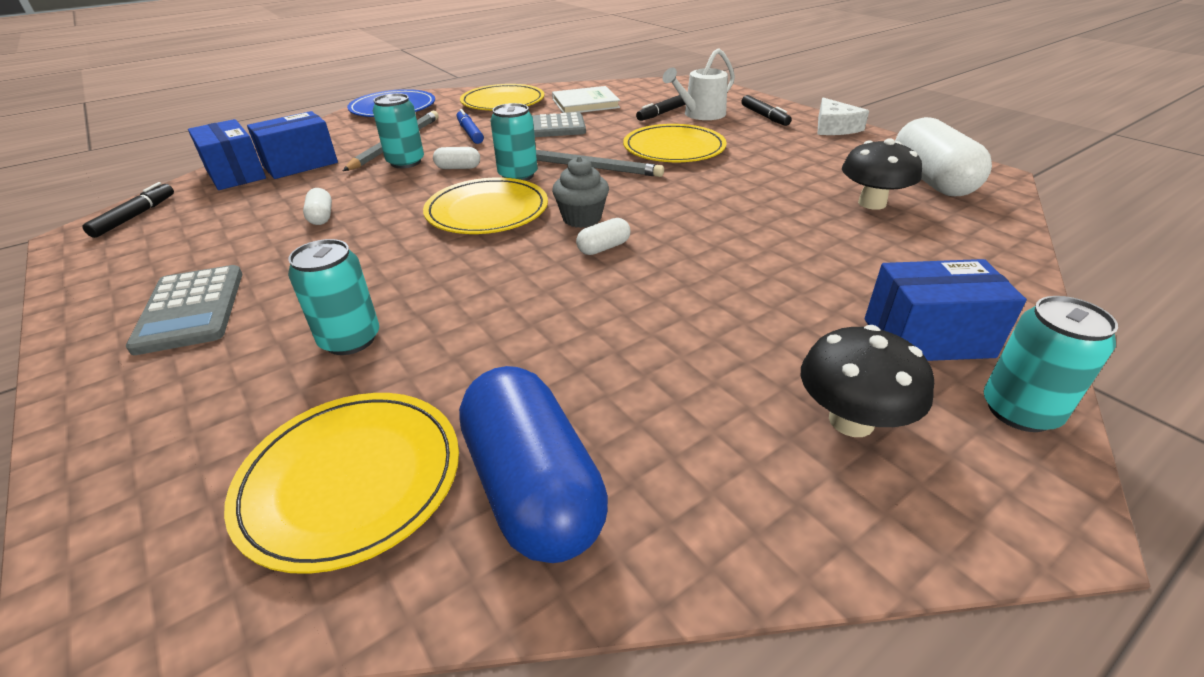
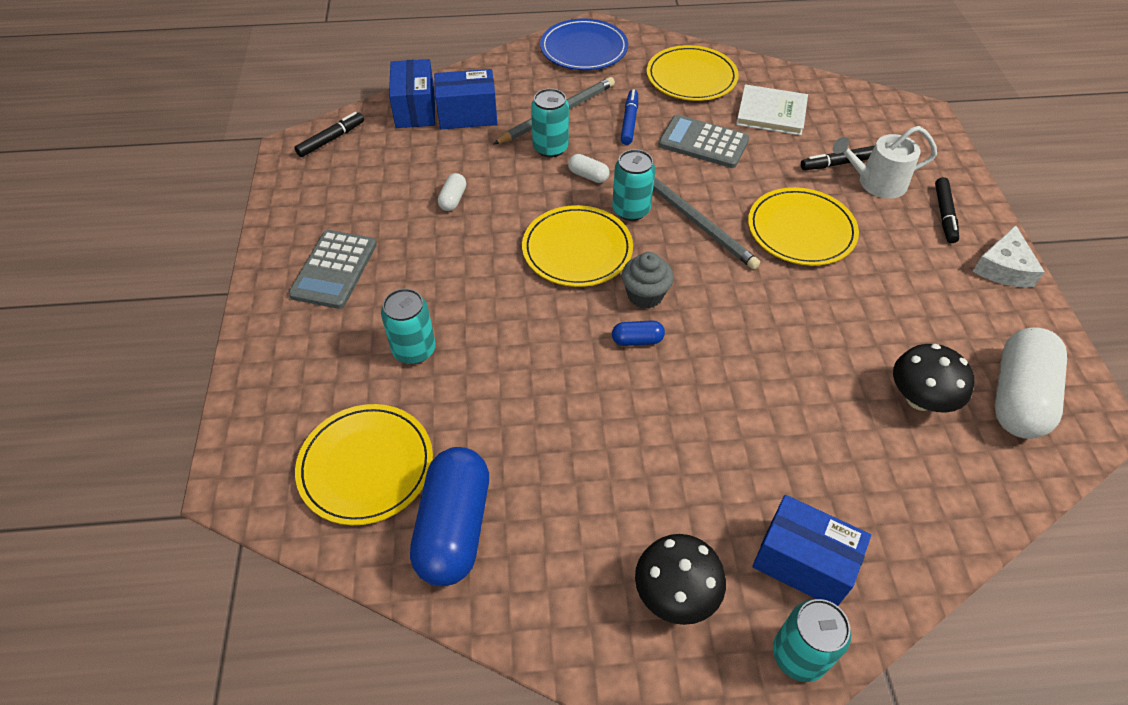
camera: 30 degrees right, 15 degrees up
white capsule [576,218,630,255] -> blue capsule [612,320,665,346]

